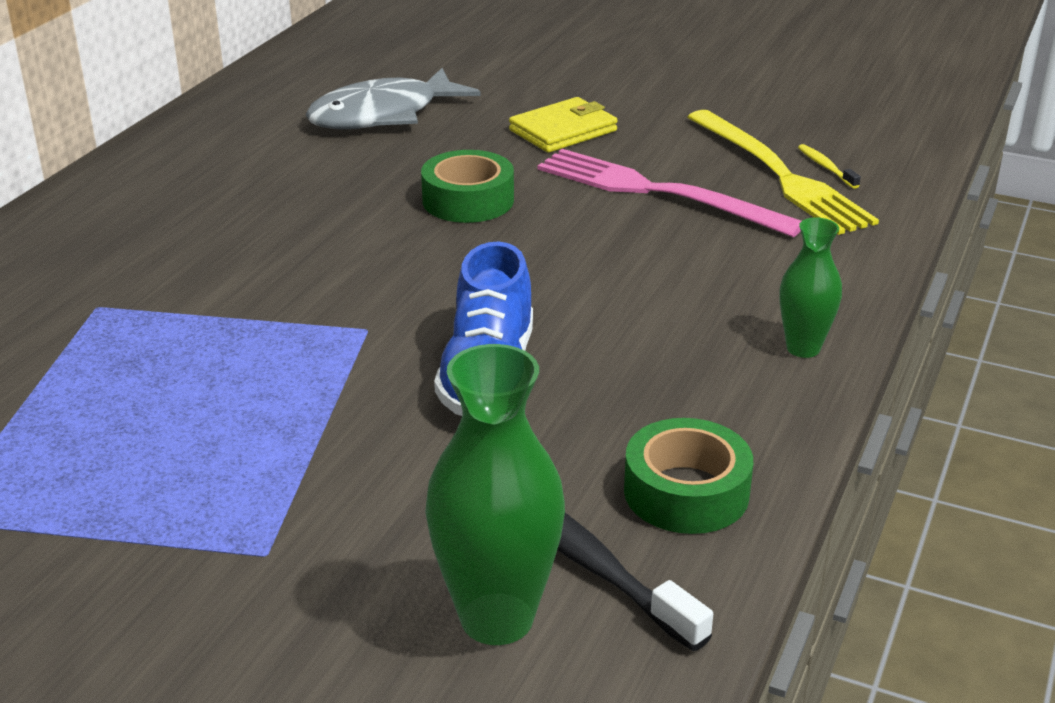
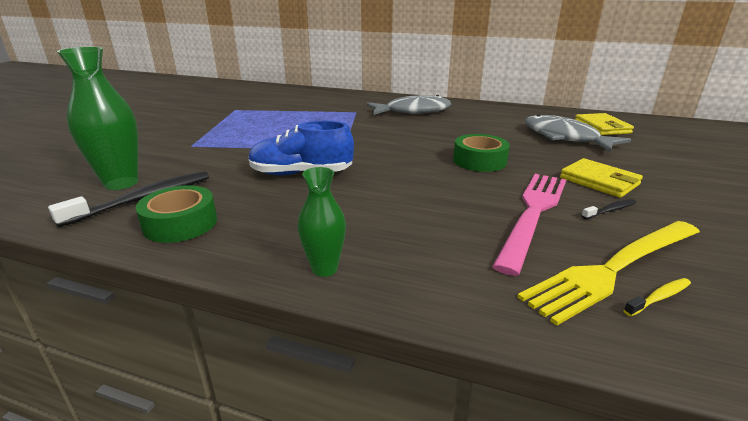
camera: 85 degrees right, 5 degrees down
none -> grey fish [366,95,451,115]
none -> yellow wallet [575,113,634,135]
none -> black toothbrush [581,199,636,219]

